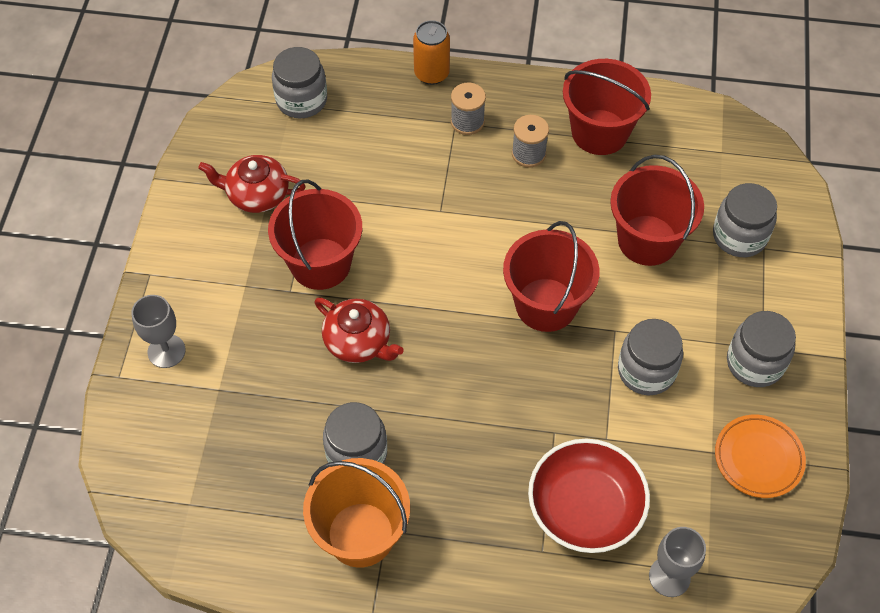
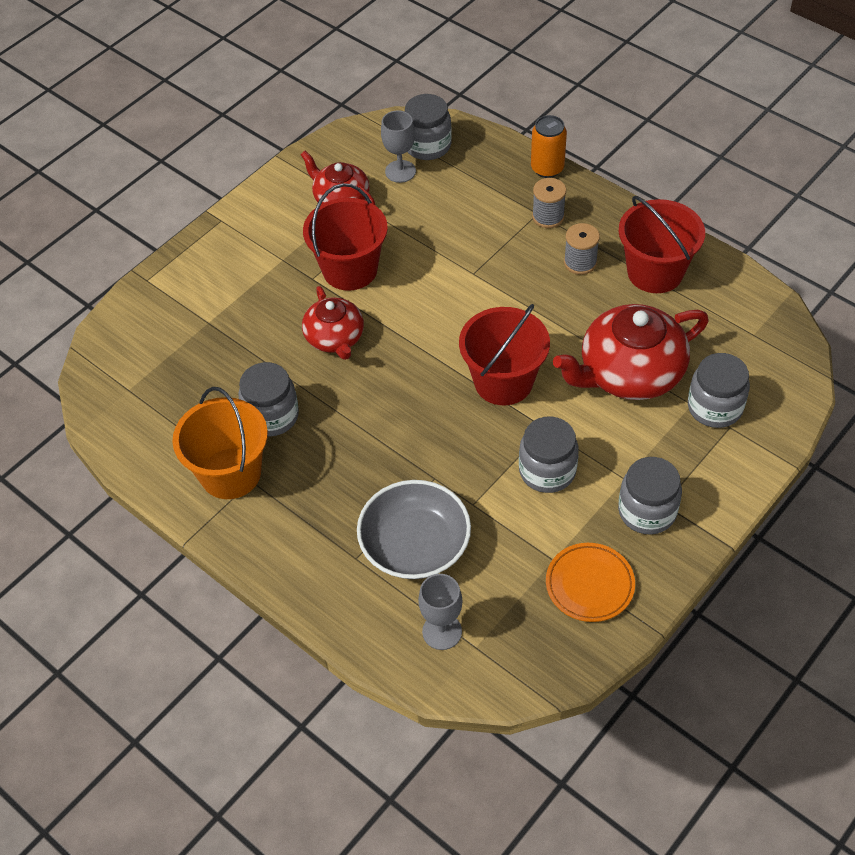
camera: 35 degrees right, 5 degrees down
grey goblet [131,295,186,368] -> grey goblet moved to [381,110,416,183]
red bowl [528,439,650,553] -> grey bowl [357,480,471,579]
red bucket [610,155,704,266] -> red teapot [553,304,709,400]

